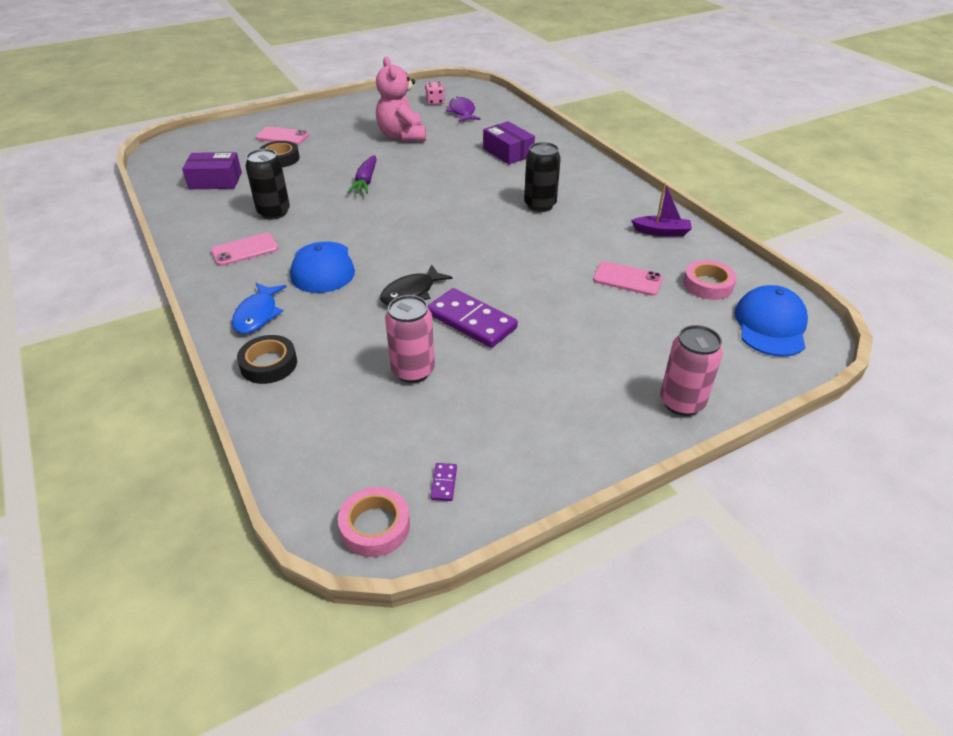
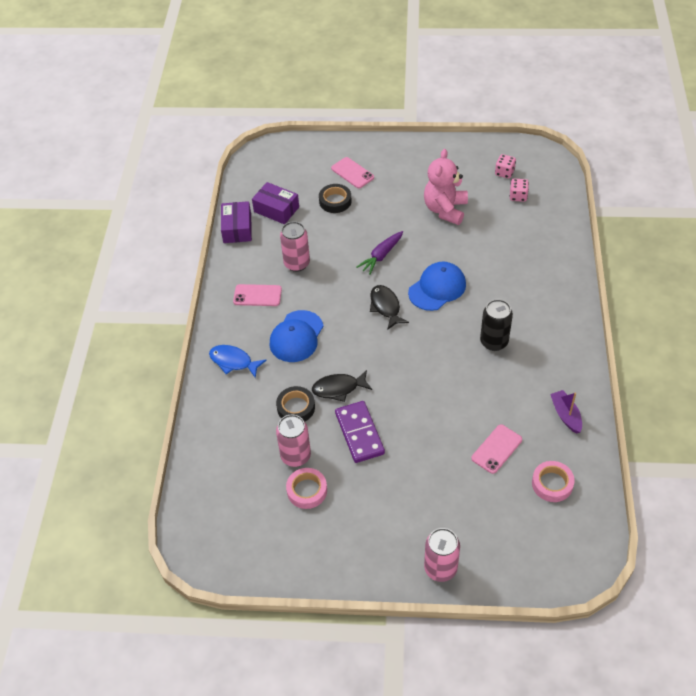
camera: 35 degrees right, 10 degrees up
blue fish [232,283,286,334] -> blue fish turned 75 degrees clockwise [209,345,266,378]
black tape [237,335,297,384] -> black tape moved to [276,386,315,422]
black can [245,149,290,220] -> pink can [280,221,310,272]
pink tape [338,487,410,557] -> pink tape moved to [286,468,327,509]
purple domino [430,463,457,501] -> none
purple fish [446,97,480,122] -> pink dice [509,178,529,202]
purple box [483,121,535,165] -> purple box moved to [221,201,252,243]
pink phone [593,261,663,296] -> pink phone turned 75 degrees clockwise [471,424,522,474]
purple boat [631,183,692,237] -> purple boat turned 150 degrees counterclockwise [550,390,582,433]
blue cap [734,285,808,357] -> blue cap moved to [408,262,466,311]
none -> black fish [370,285,409,330]

